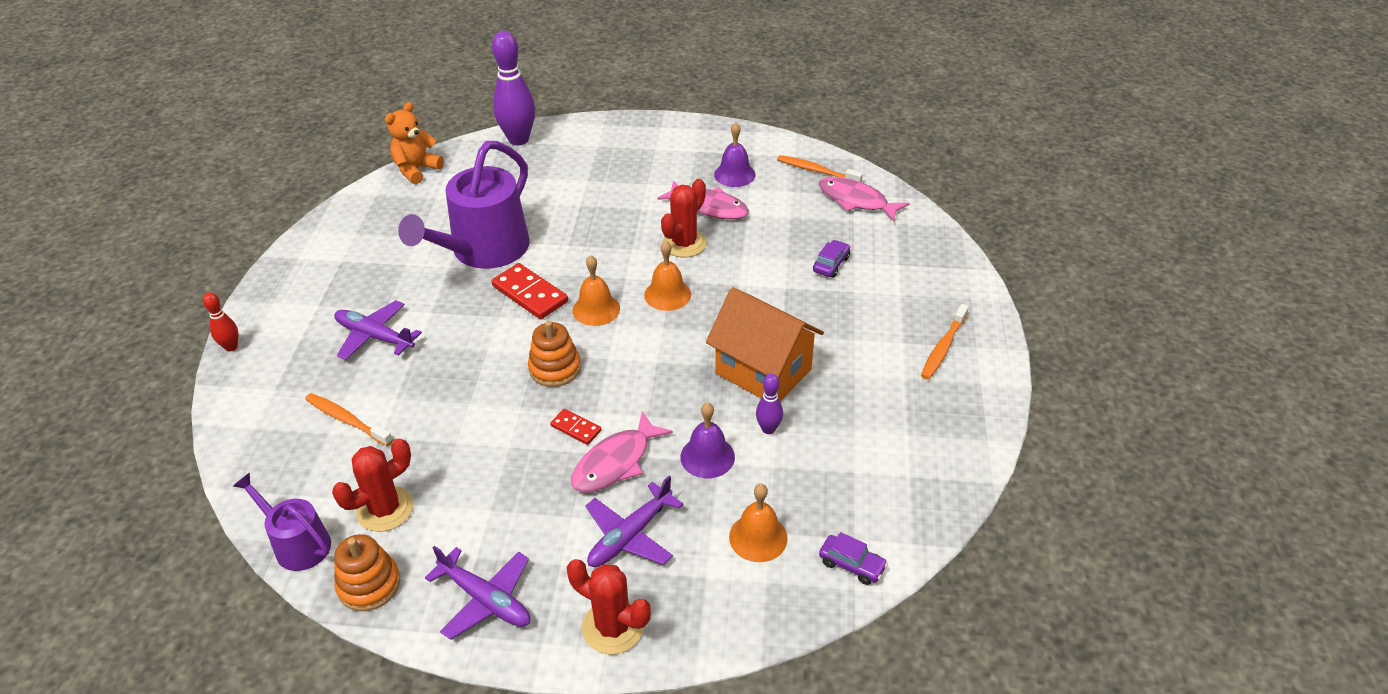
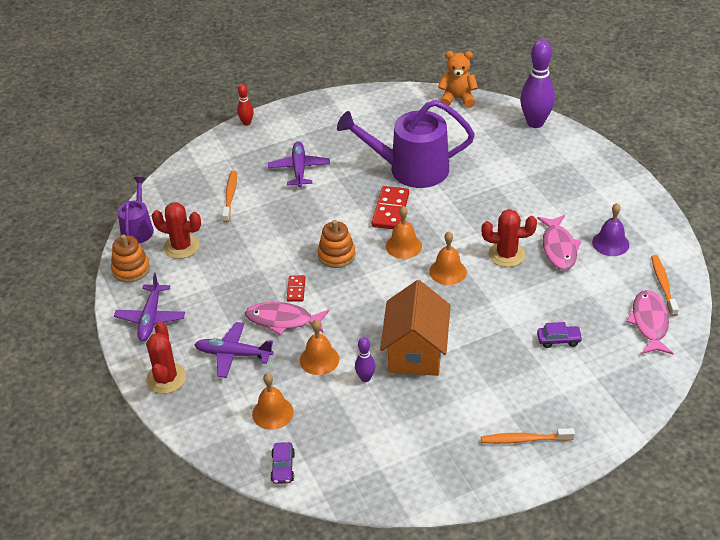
camera: 60 degrees right, 0 degrees up
purple bell [681,402,735,478] -> orange bell [300,320,339,375]

